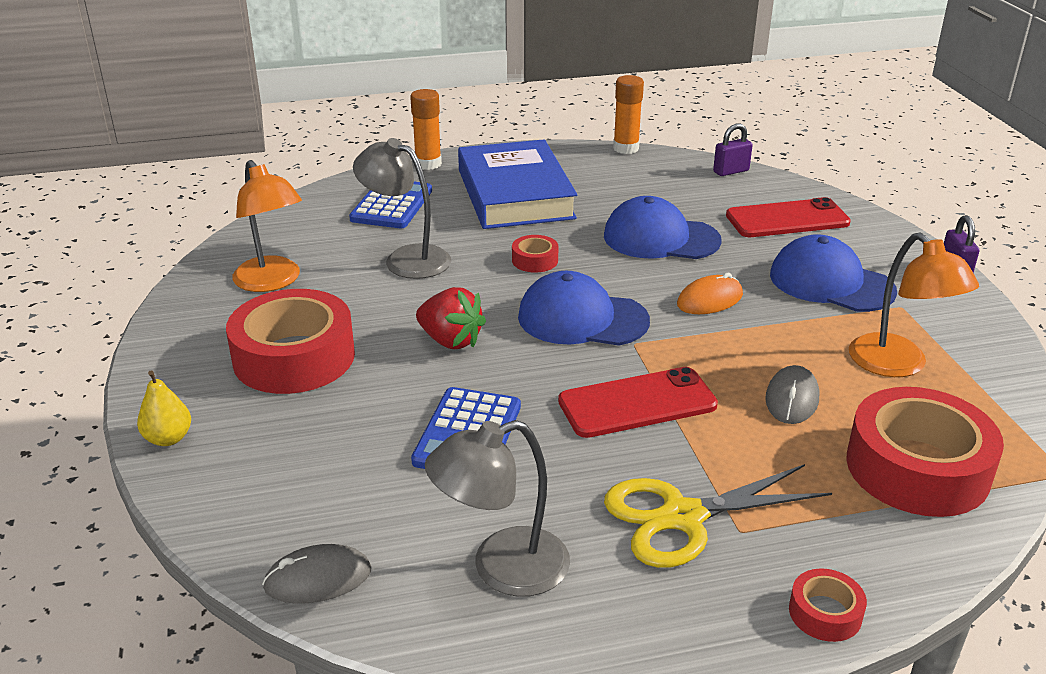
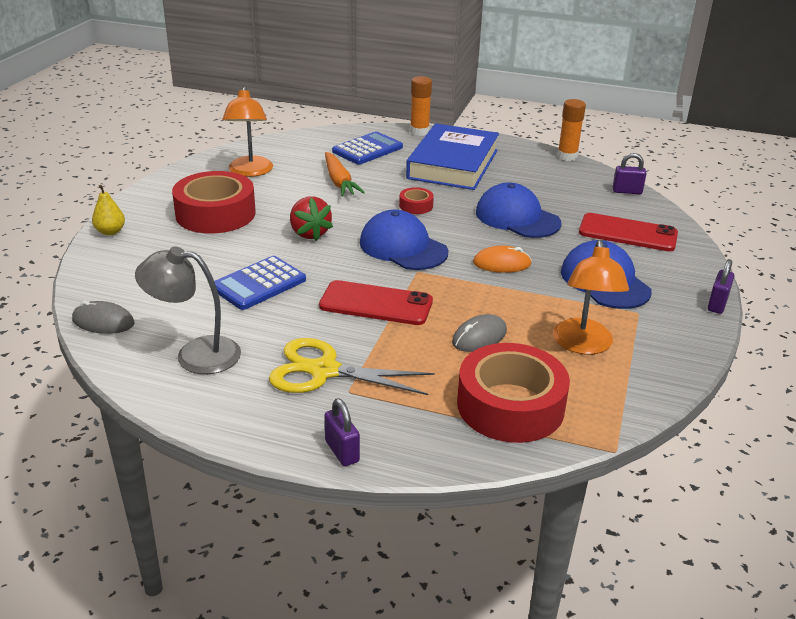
camera: 30 degrees right, 0 degrees up
grey lamp [353,138,451,279] -> orange carrot [325,152,365,196]
red tape [789,568,867,642] -> purple padlock [324,398,360,466]

